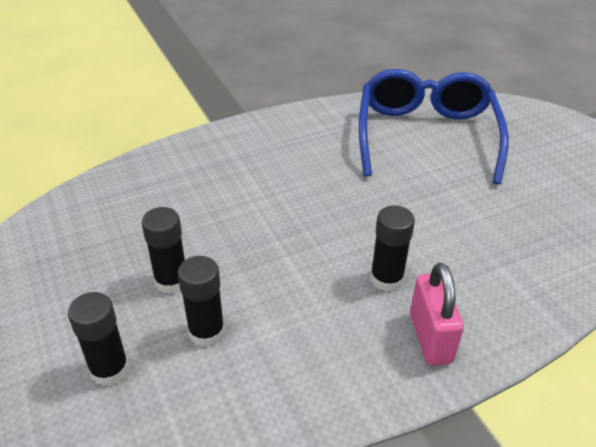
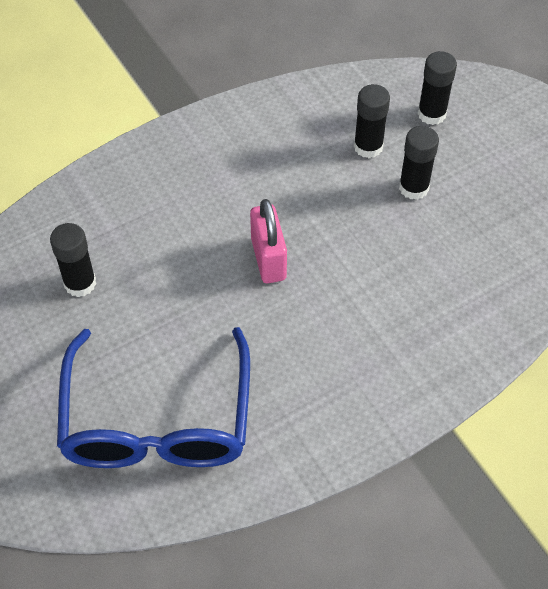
camera: 175 degrees right, 15 degrees up
black glue stick [370,205,415,292] -> black glue stick moved to [50,223,96,297]
pink padlock [410,263,464,366] -> pink padlock moved to [250,199,287,283]

